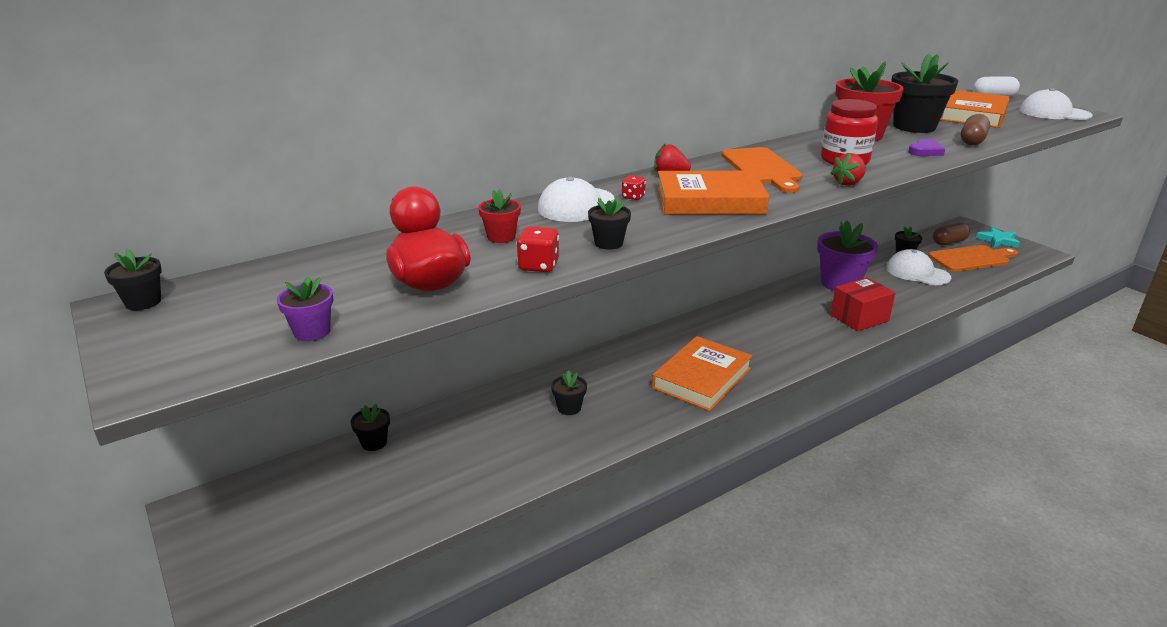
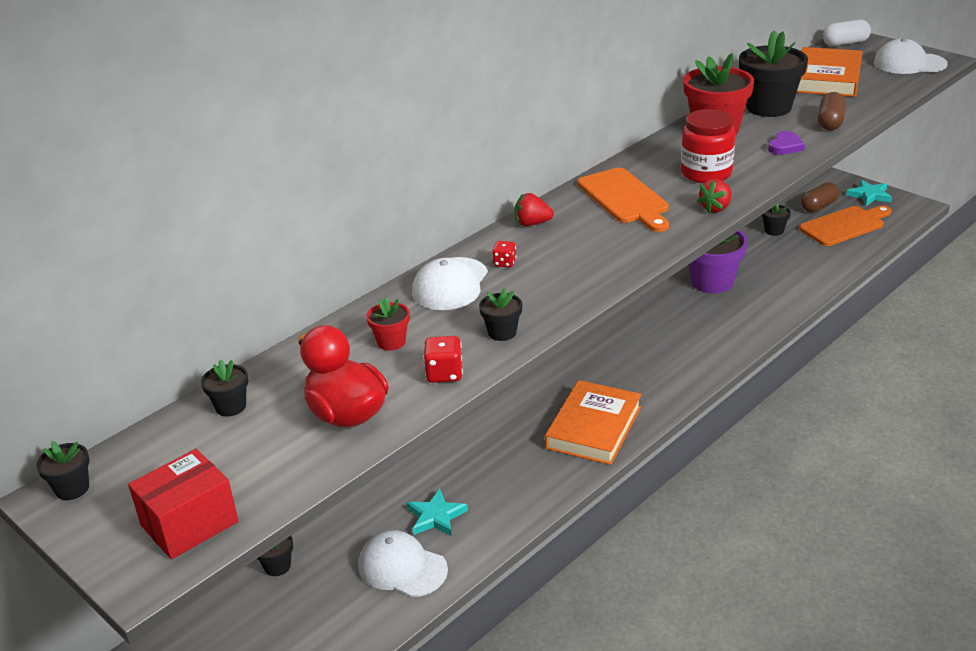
camera: 10 degrees left, 5 degrees up
purple flower pot [277,276,333,341] -> none
black flower pot [551,370,587,415] -> black flower pot moved to [201,359,248,416]
orange book [657,171,769,215] -> none
red box [830,277,895,331] -> red box moved to [128,449,239,559]
white cap [886,249,951,285] -> white cap moved to [358,530,448,597]
none -> turquoise star [407,489,468,536]

